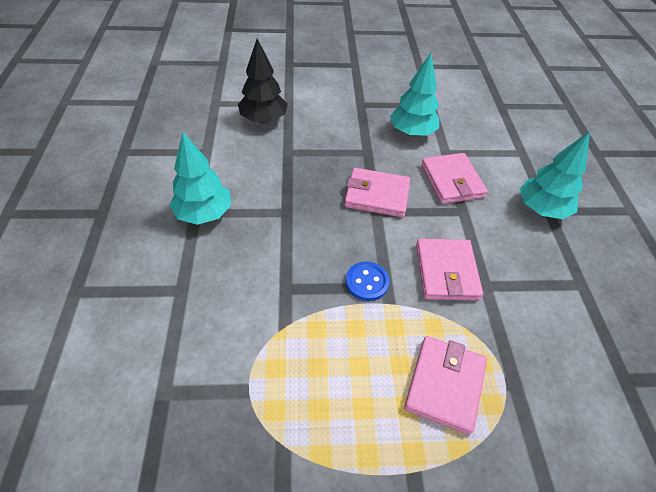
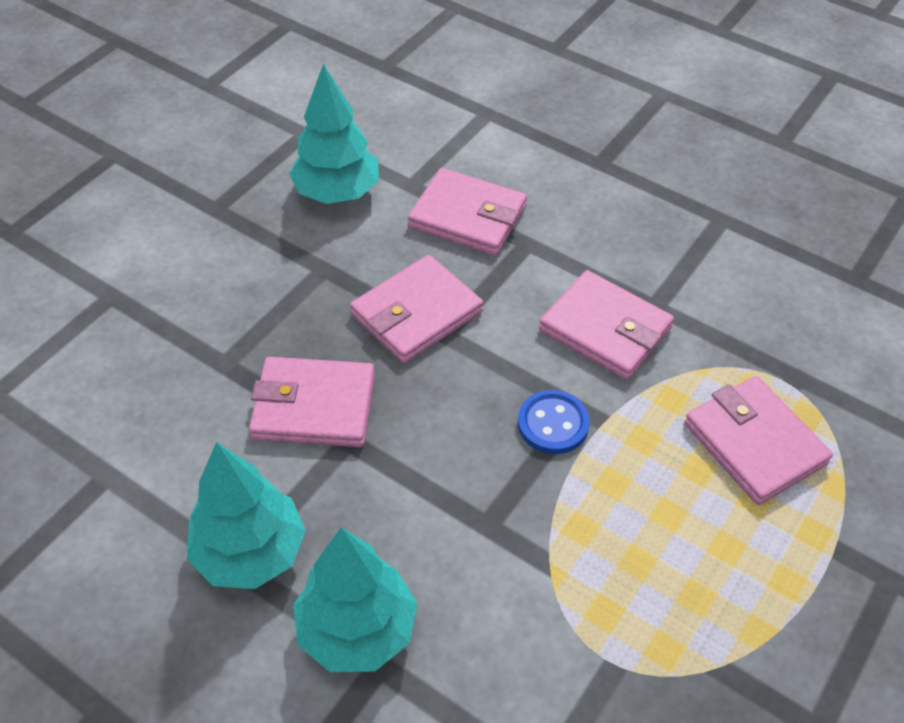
camera: 50 degrees left, 0 degrees up
black tree [238,39,288,124] -> none
turquoise tree [520,131,590,219] -> turquoise tree moved to [293,527,417,672]
none -> pink wallet [249,357,375,447]

